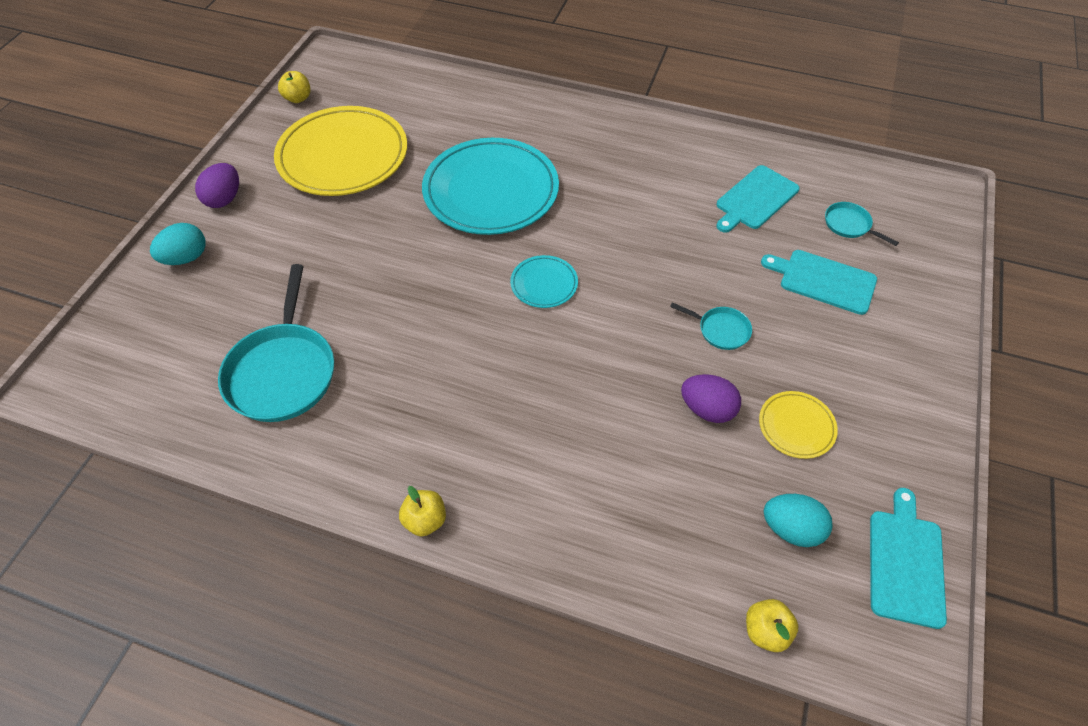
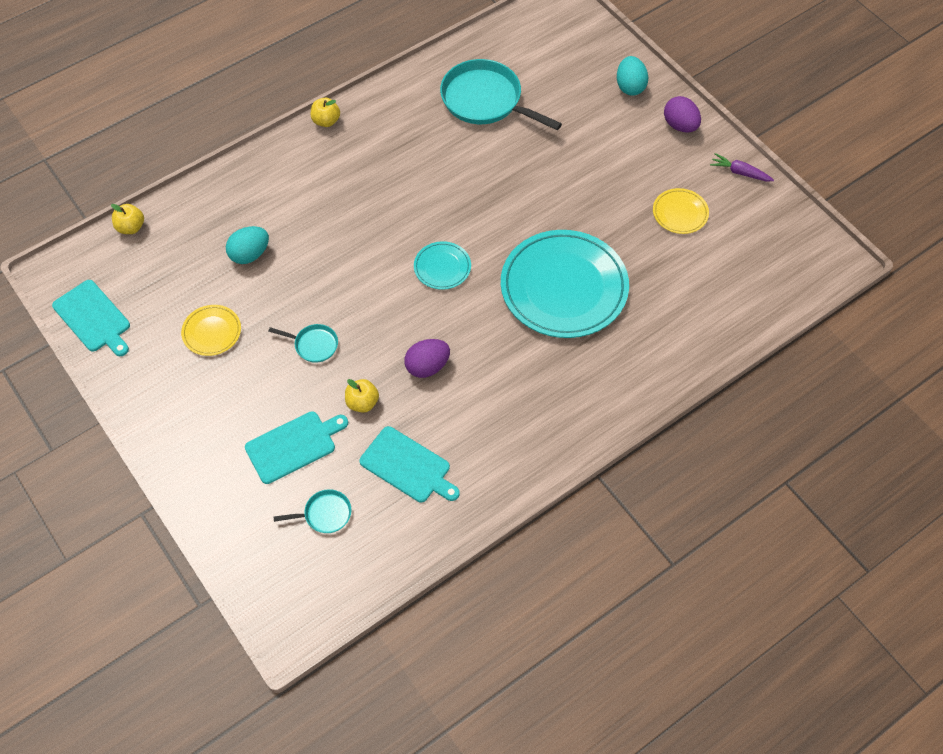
camera: 125 degrees right, 5 degrees up
yellow plate [274,106,407,196] -> yellow plate [653,188,709,234], size x0.45
yellow apple [278,71,310,103] -> yellow apple moved to [345,379,379,413]
turquoise pan [670,302,752,350] -> turquoise pan turned 135 degrees counterclockwise [268,324,338,363]
purple egg [681,374,741,423] -> purple egg moved to [404,339,450,378]
turquoise cutting board [716,165,800,233] -> turquoise cutting board turned 135 degrees clockwise [359,426,460,502]
turquoise egg [764,494,833,547] -> turquoise egg moved to [226,226,269,264]
none -> purple carrot [710,153,774,181]

